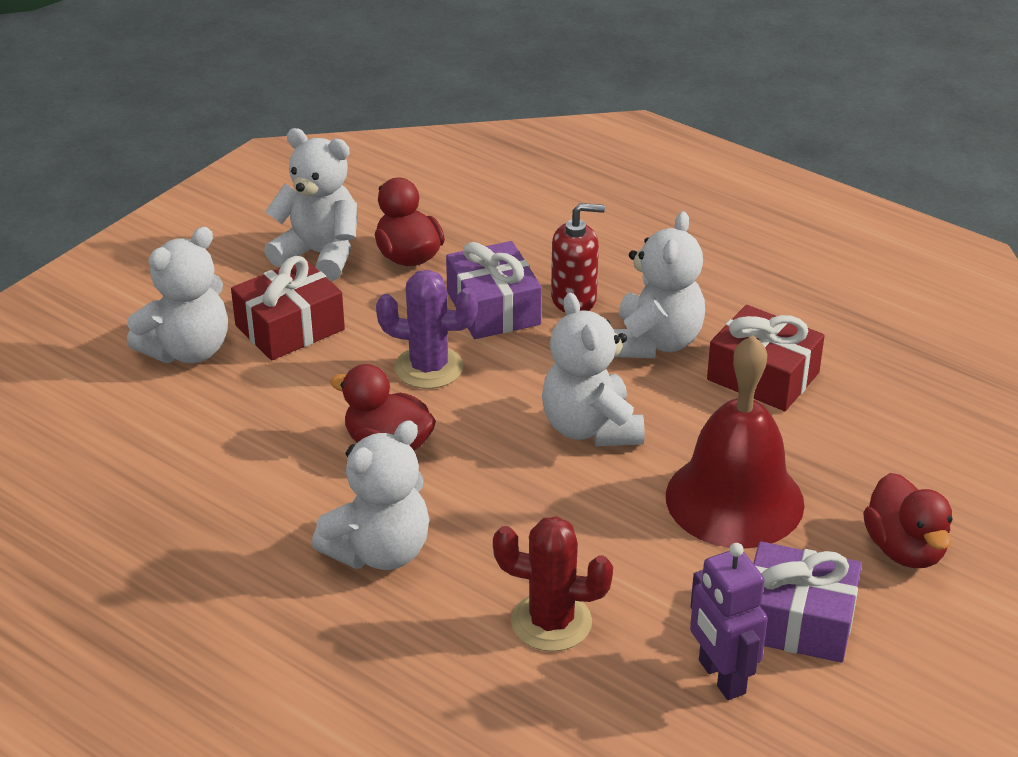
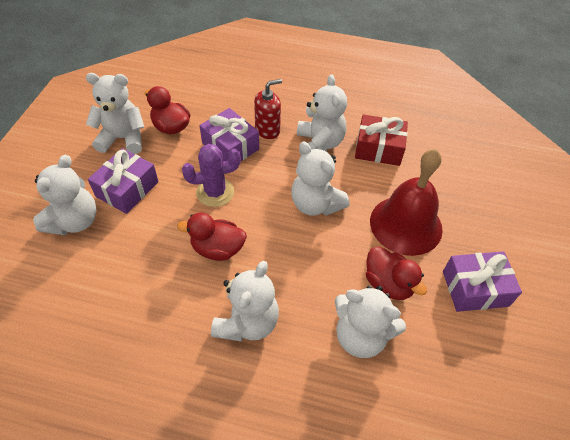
camera: 25 degrees left, 15 degrees up
red gift [231,256,345,360] -> purple gift [88,148,159,214]
red cactus [493,516,613,652] -> white teddy bear [335,286,406,358]
purple robot [690,543,768,700] -> none
red duck [863,473,953,568] -> red duck moved to [366,246,427,300]

